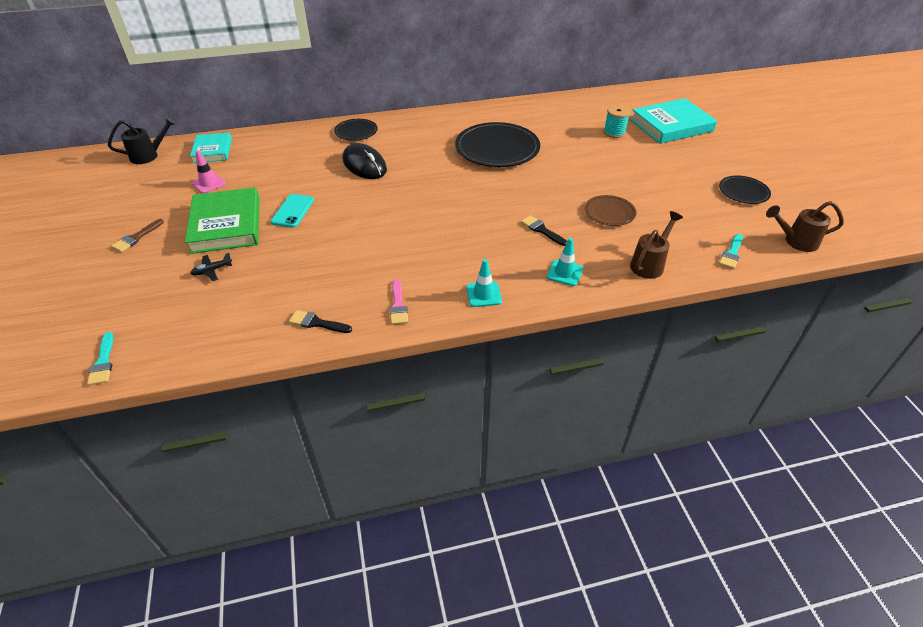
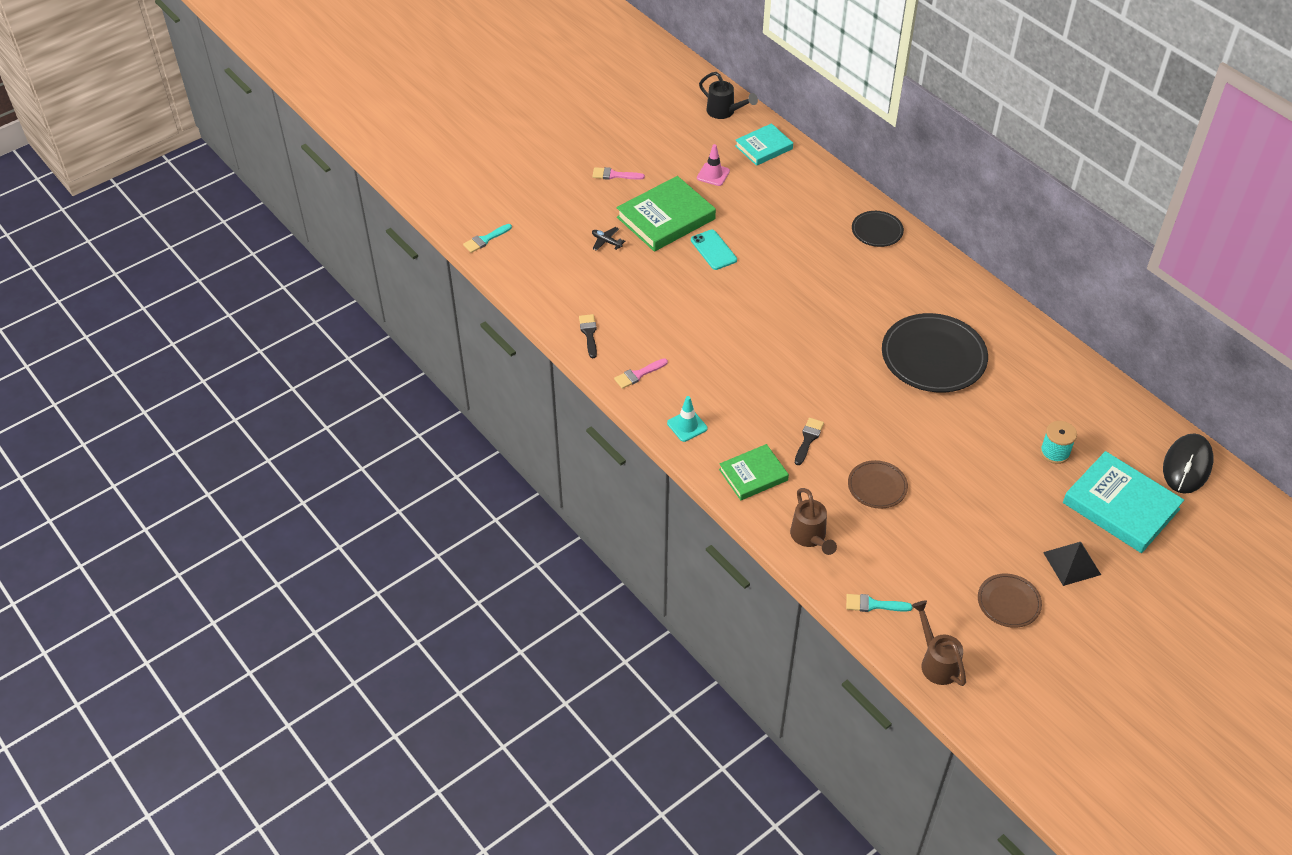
camera: 65 degrees right, 5 degrees up
brown brush [111,219,164,252] -> pink brush [592,167,645,180]
turquoise phone [271,194,314,228] -> turquoise phone turned 75 degrees clockwise [691,230,737,270]
black mouse [343,143,387,179] -> black mouse moved to [1163,433,1213,494]
turquoise traffic cone [547,238,583,286] -> green book [719,444,789,500]
brown watering can [630,211,683,279] -> brown watering can turned 60 degrees clockwise [790,488,837,555]
black plate [719,175,771,204] -> brown plate [978,574,1042,628]
none -> black pyramid [1043,542,1101,586]

